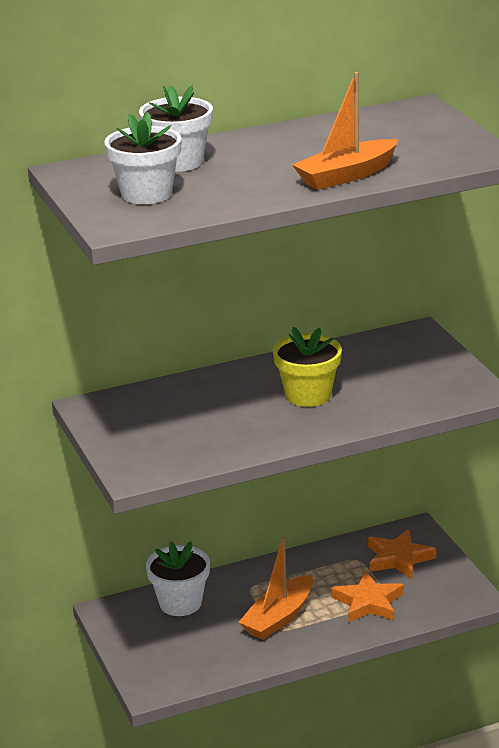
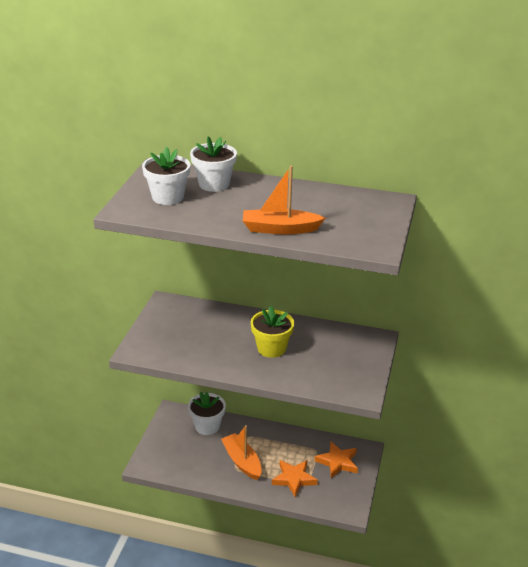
camera: 35 degrees right, 5 degrees up
orange boat [238,537,313,640] -> orange boat turned 75 degrees clockwise [221,425,262,480]

